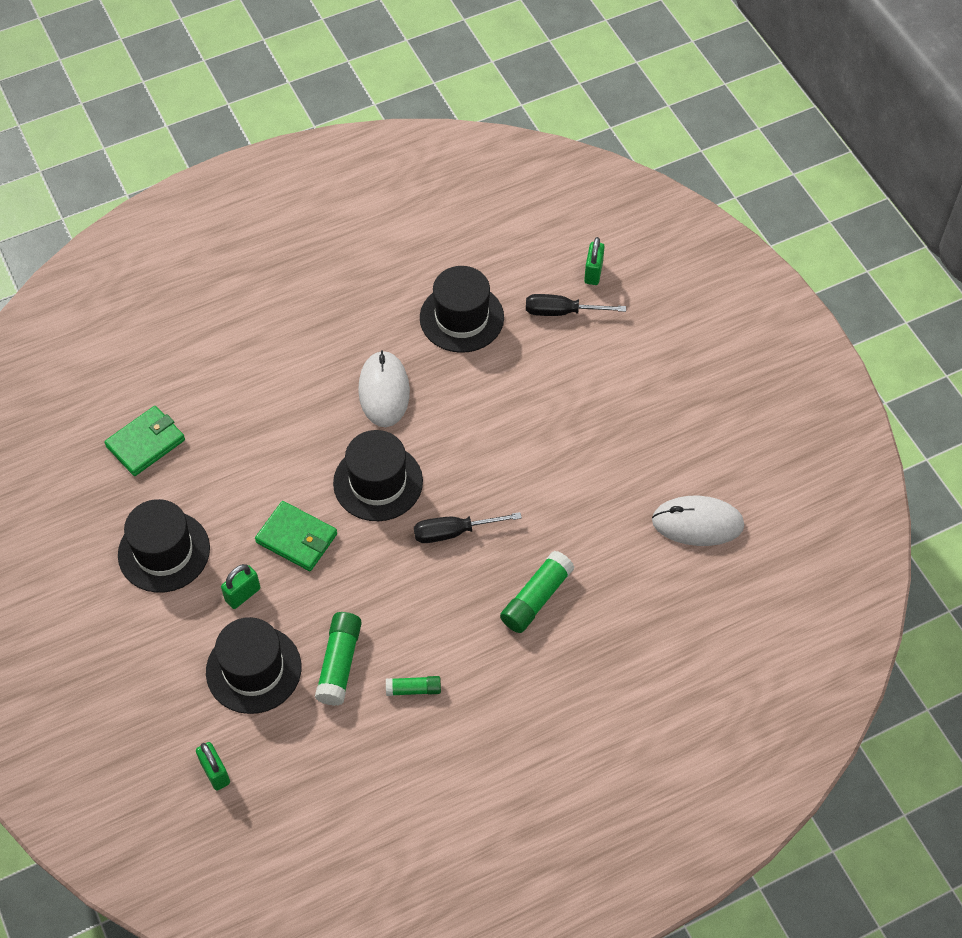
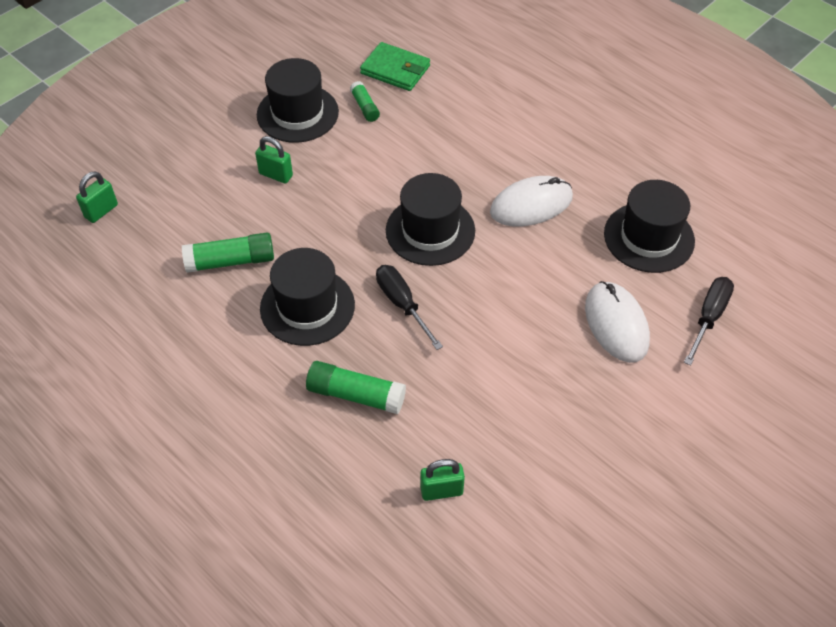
camera: 70 degrees right, 5 degrees down
black hat [206,617,301,714] -> black hat moved to [260,248,355,346]
green wallet [255,501,337,571] -> none
green glue stick [386,676,441,696] -> green glue stick moved to [350,81,380,122]
black screwdriver [526,294,626,316] -> black screwdriver turned 45 degrees clockwise [684,277,734,366]
green padlock [584,237,605,285] -> green padlock moved to [420,459,465,501]
white mouse [652,496,744,546] -> white mouse moved to [585,281,650,363]

